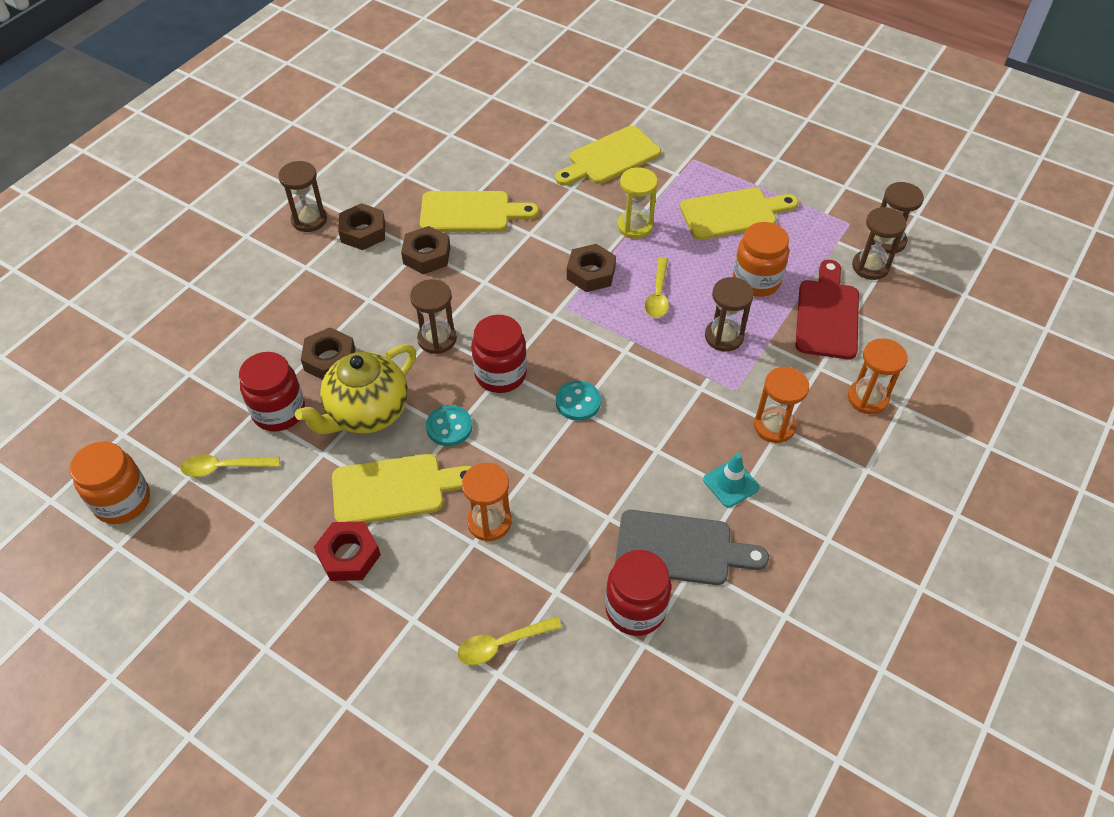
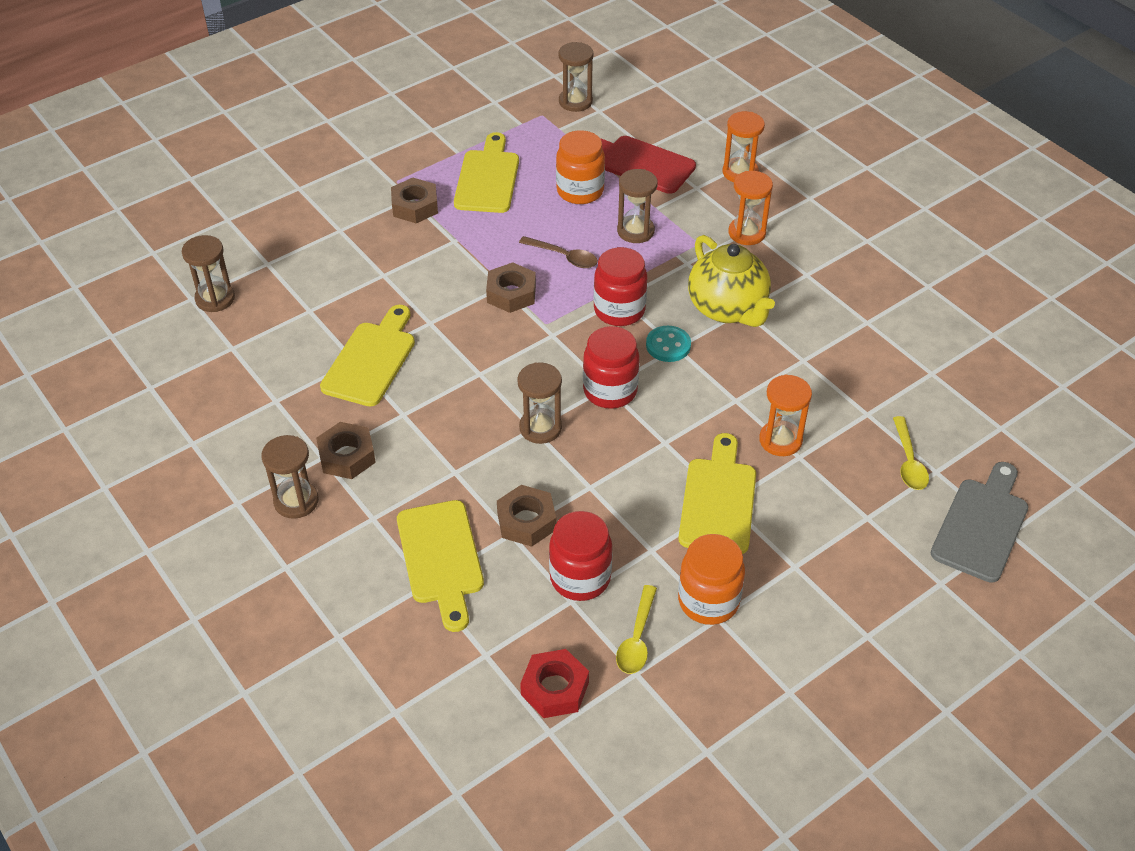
camera: 70 degrees left, 5 degrees down
orange jar [70,441,150,524] -> orange jar moved to [678,534,745,625]
yellow teapot [295,344,416,434] -> yellow teapot moved to [688,235,775,327]
red nut [314,521,381,581] -> red nut moved to [520,649,589,718]
brown nut [401,226,450,274] -> brown nut moved to [391,178,438,223]
turquoise button [426,405,472,446] -> none
yellow cutting board [555,126,661,186] -> yellow cutting board moved to [397,500,484,632]
red jar [605,550,671,636] -> red jar moved to [594,247,647,326]
grey cutting board [615,510,769,585] -> grey cutting board moved to [931,462,1029,583]
yellow hourglass [617,167,658,239] -> none
yellow spoon [645,257,669,318] -> brown spoon [519,236,598,268]
turquoise traffic cone [703,453,759,508] -> none
brown hourglass [852,207,906,280] -> brown hourglass moved to [182,235,235,312]

